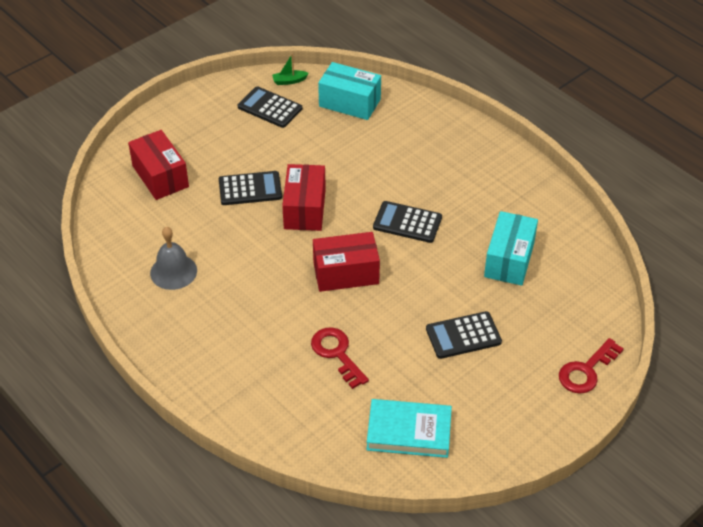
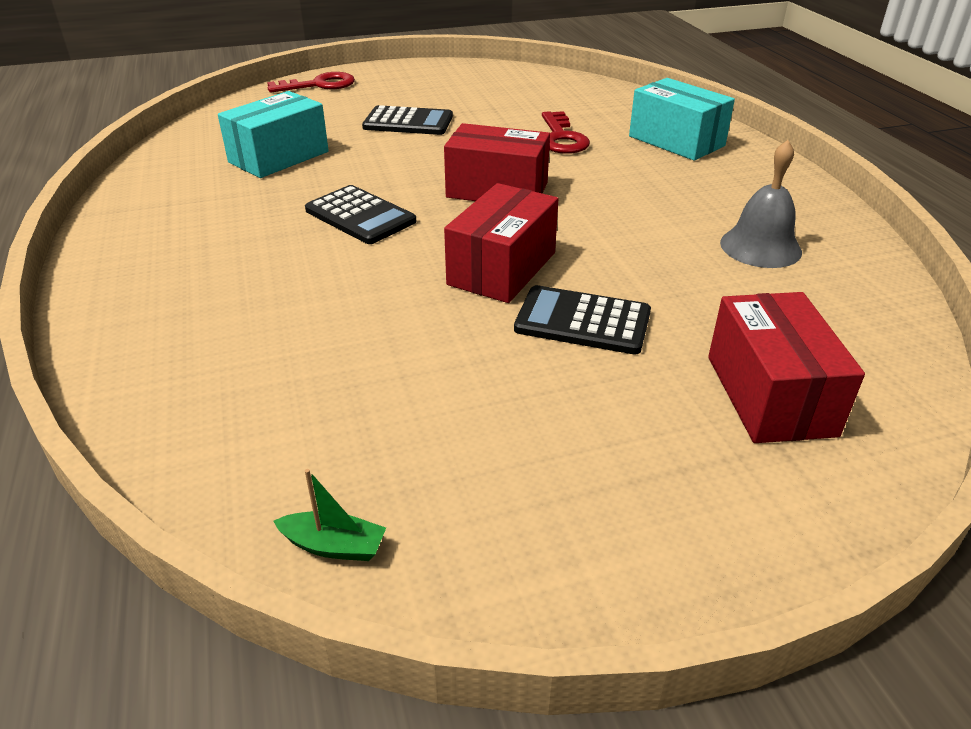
camera: 155 degrees left, 10 degrees down
black calculator [238,86,302,128] -> none
turquoise box [318,62,381,120] -> turquoise box moved to [629,78,735,161]
turquoise book [366,399,452,458] -> none

